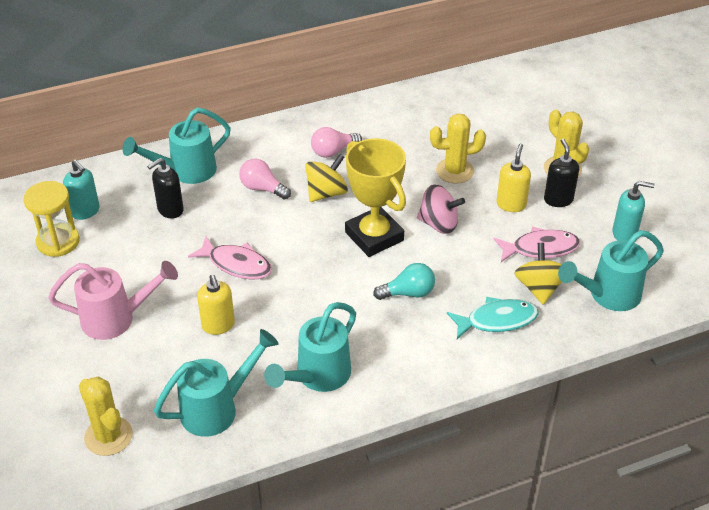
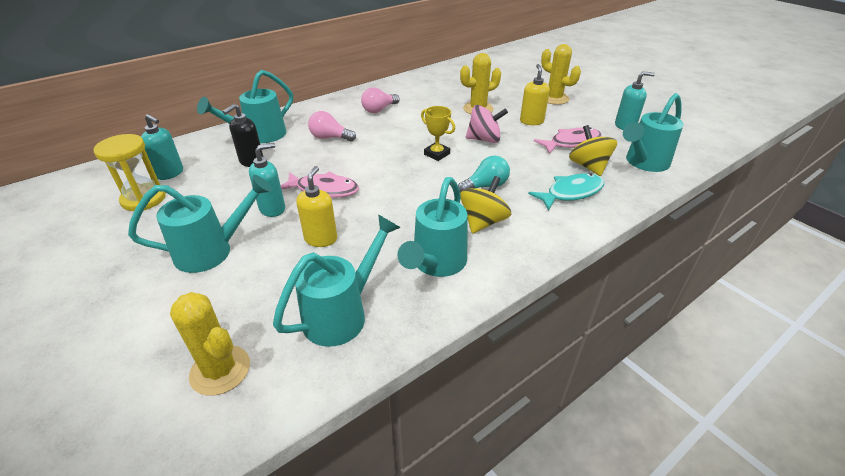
camera: 15 degrees left, 5 degrees down
pink watering can [48,261,178,340] -> turquoise watering can [128,175,272,273]
yellow soap dispenser [197,274,235,335] -> yellow soap dispenser turned 135 degrees counterclockwise [296,166,337,247]
yellow spinning top [305,154,348,202] -> yellow spinning top moved to [460,176,511,234]
yellow trophy [345,138,406,257] -> yellow trophy [421,106,455,161], size x0.51
black soap dispenser [544,139,579,207] -> none
none -> turquoise soap dispenser [249,143,285,217]

